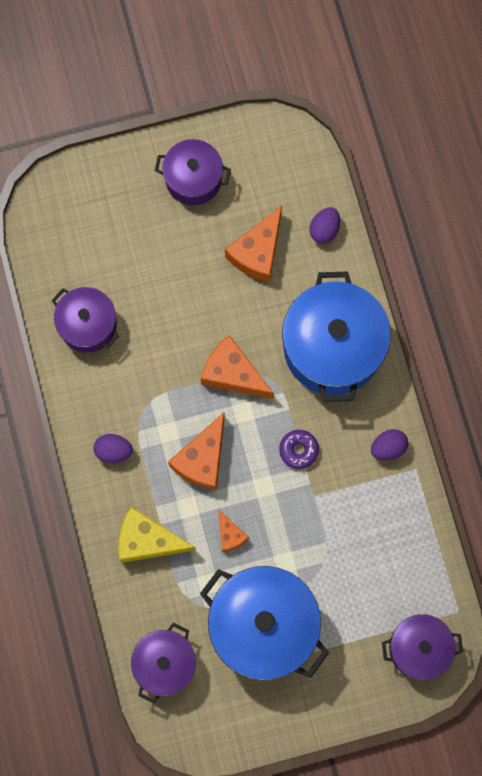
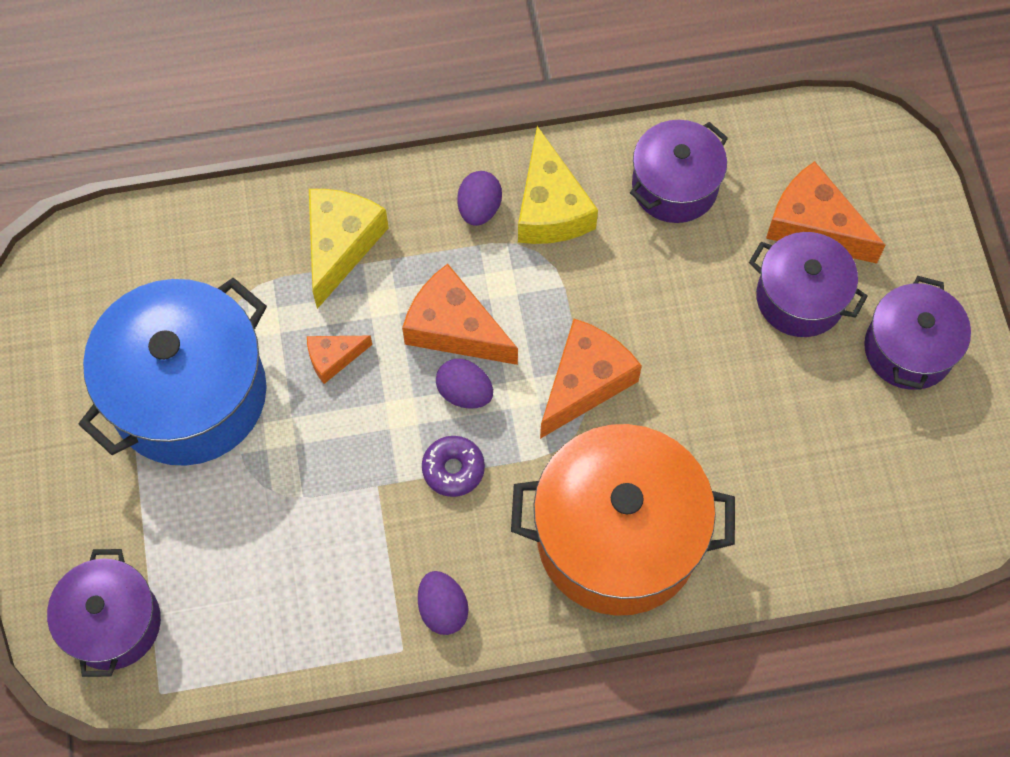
camera: 95 degrees right, 10 degrees down
purple pot [131,623,196,703] -> purple pot moved to [749,232,868,337]
orange cheese [225,206,282,282] -> orange cheese moved to [766,161,886,264]
blue pot [282,272,391,402] -> orange pot [511,424,735,616]
purple egg [310,207,340,244] -> purple egg moved to [436,359,493,409]
none -> yellow cheese [518,126,598,244]

